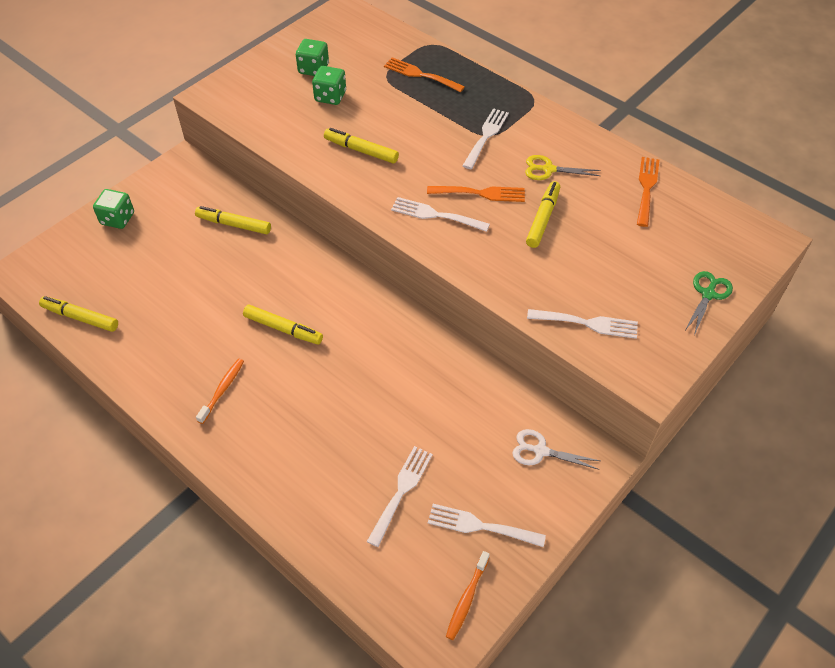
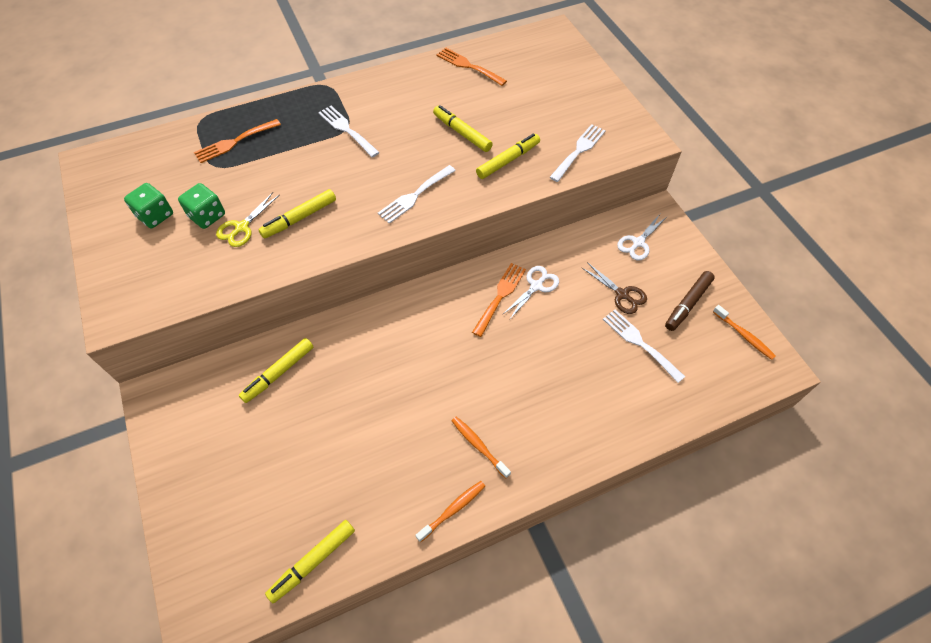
camera: 65 degrees left, 5 degrees up
green dice [93,189,134,229] -> none
yellow marker [243,305,323,344] -> yellow marker moved to [476,133,540,179]
orange fork [427,186,525,202] -> orange fork moved to [472,263,526,337]
white fork [428,504,546,547] -> brown marker [665,271,715,331]
yellow scissors [525,155,600,180] -> yellow scissors moved to [216,192,279,247]
green scissors [685,271,733,335] -> none
none -> orange toothbrush [415,481,485,542]
none -> white scissors [502,266,559,320]
none -> brown scissors [582,262,647,314]

